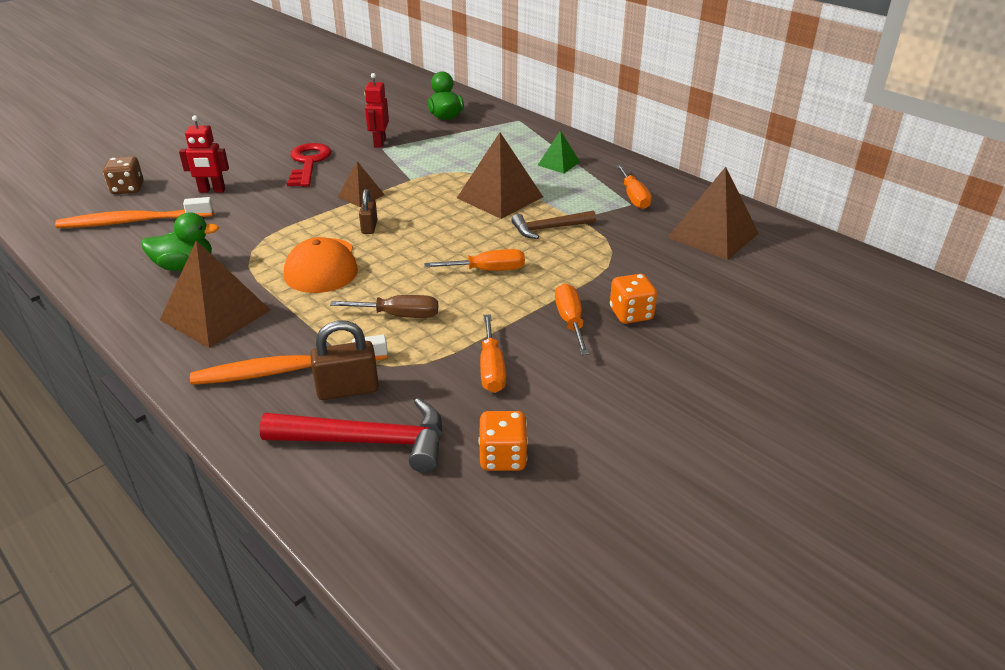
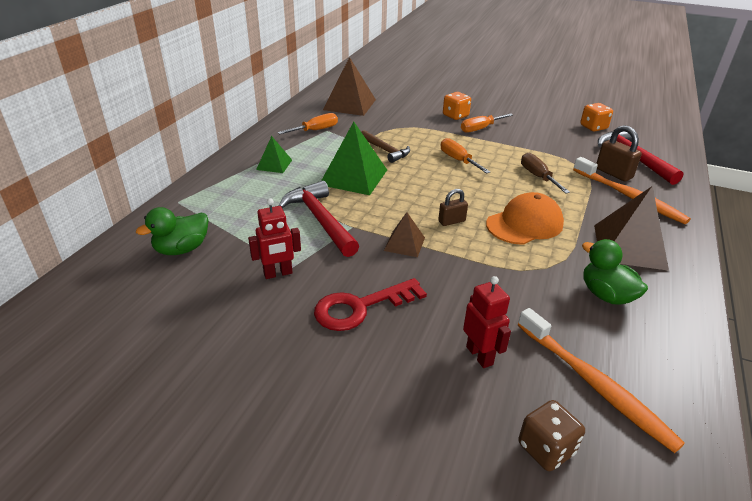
camera: 115 degrees left, 0 degrees up
brown pyramid [457,132,543,219] -> green pyramid [321,122,387,195]
orange screwdriver [480,314,506,393] -> none
none -> red hammer [278,181,359,257]

